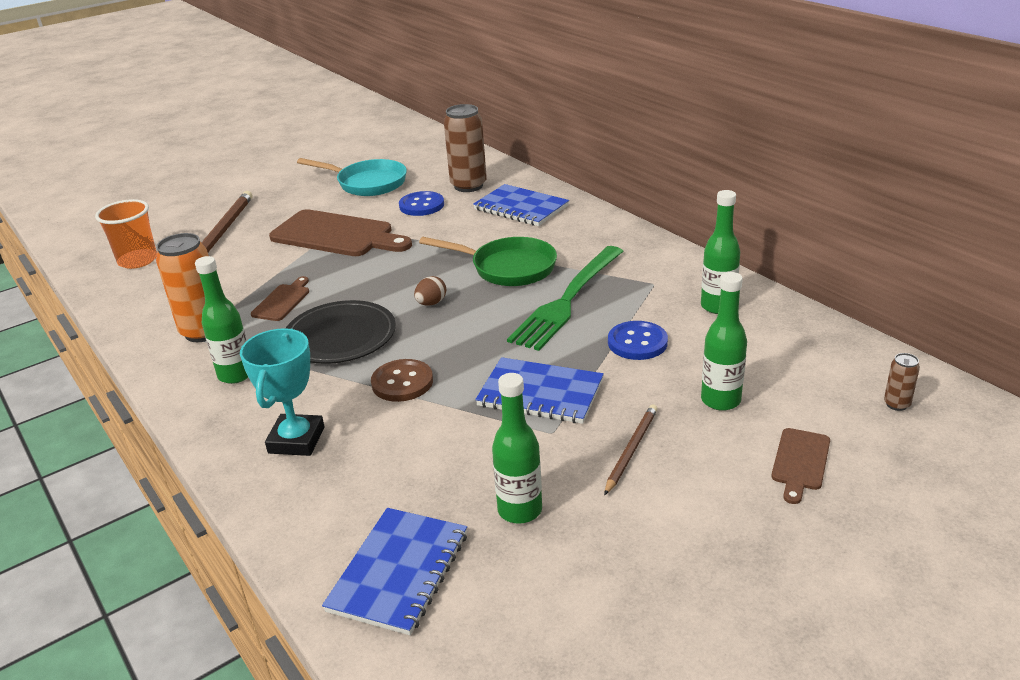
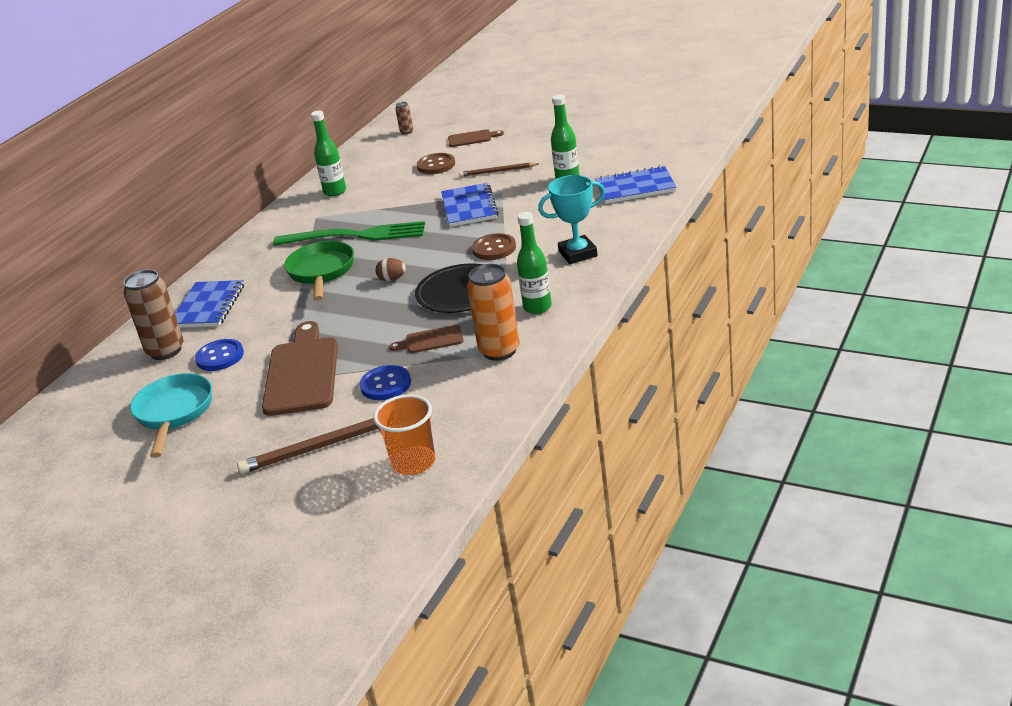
camera: 115 degrees left, 0 degrees up
blue button [608,321,668,360] -> blue button moved to [360,365,411,400]
green bottle [701,272,747,411] -> brown button [417,153,455,174]

